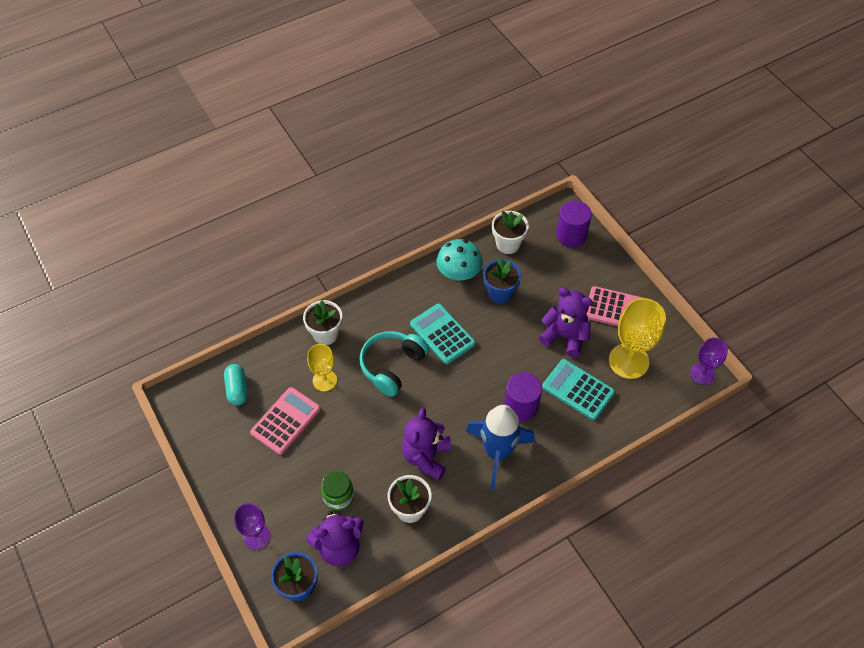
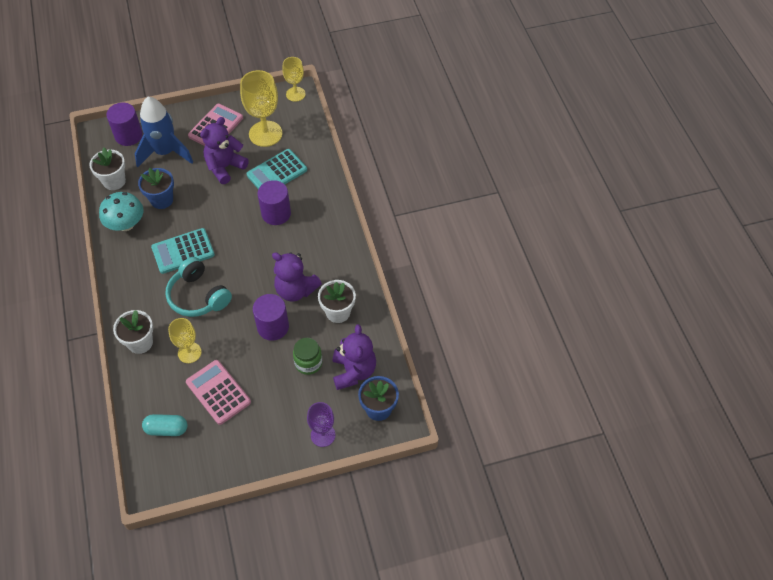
camera: 75 degrees left, 0 degrees up
blue rocket [466,405,535,490] -> blue rocket moved to [135,97,193,167]
purple goblet [690,337,728,385] -> yellow goblet [282,57,306,102]
none -> purple cylinder [253,294,289,341]

